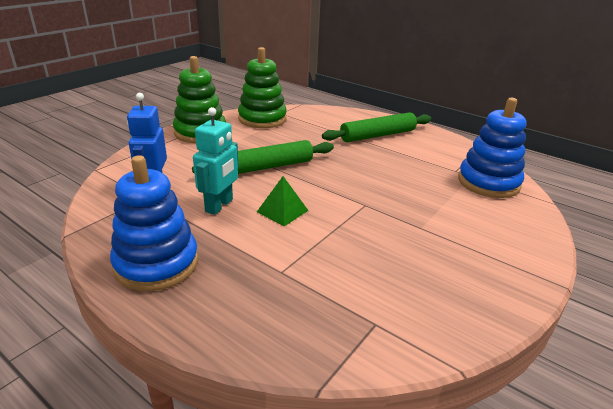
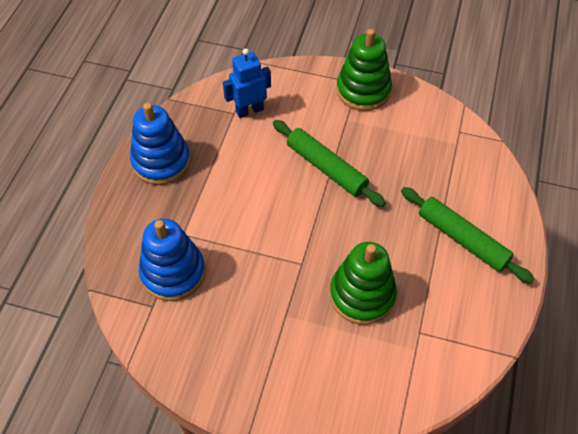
camera: 70 degrees right, 25 degrees up
turquoise robot [193,107,239,215] -> none
green stacking toy [238,47,287,128] -> green stacking toy moved to [330,242,397,325]
green pyramid [257,176,309,226] -> none
blue stacking toy [458,98,526,198] -> blue stacking toy moved to [139,219,205,301]

